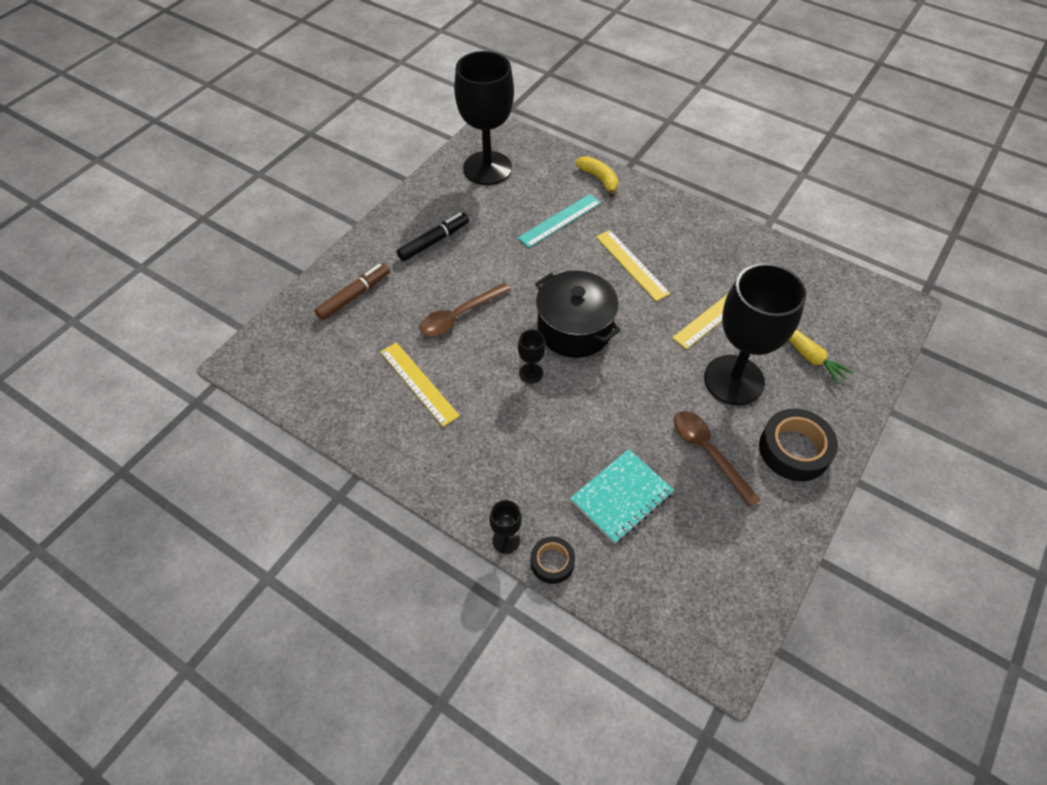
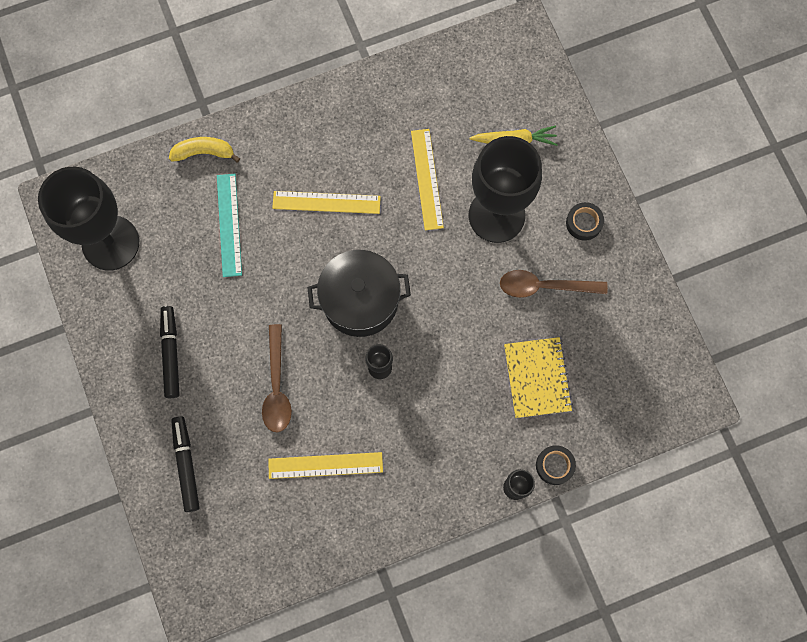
camera: 55 degrees left, 20 degrees up
brown marker [314,263,390,321] -> black marker [171,416,200,512]
turquoise notebook [570,449,674,544] -> yellow notebook [504,337,573,418]
black tape [759,408,838,481] -> black tape [566,202,604,241], size x0.57

